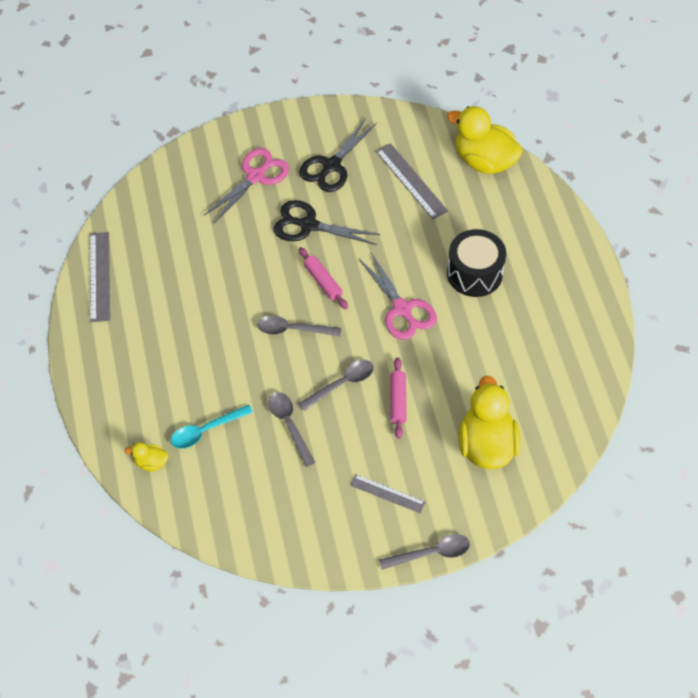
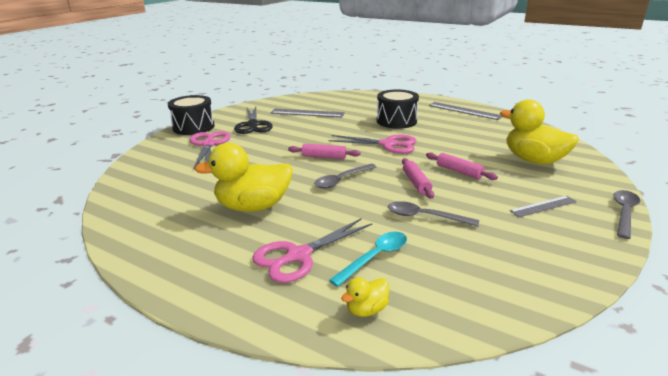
camera: 45 degrees left, 30 degrees down
grey ruler [90,232,110,322] -> grey ruler moved to [429,102,503,120]
turquoise spoon [171,405,253,449] -> turquoise spoon turned 150 degrees counterclockwise [329,232,407,287]
black scissors [273,200,381,245] -> none
grey spoon [298,360,374,411] -> pink rolling pin [402,158,434,199]
yellow duck [447,106,523,174] -> yellow duck moved to [194,143,293,212]
none -> black drum [168,95,215,135]
none -> pink scissors [252,218,372,283]

